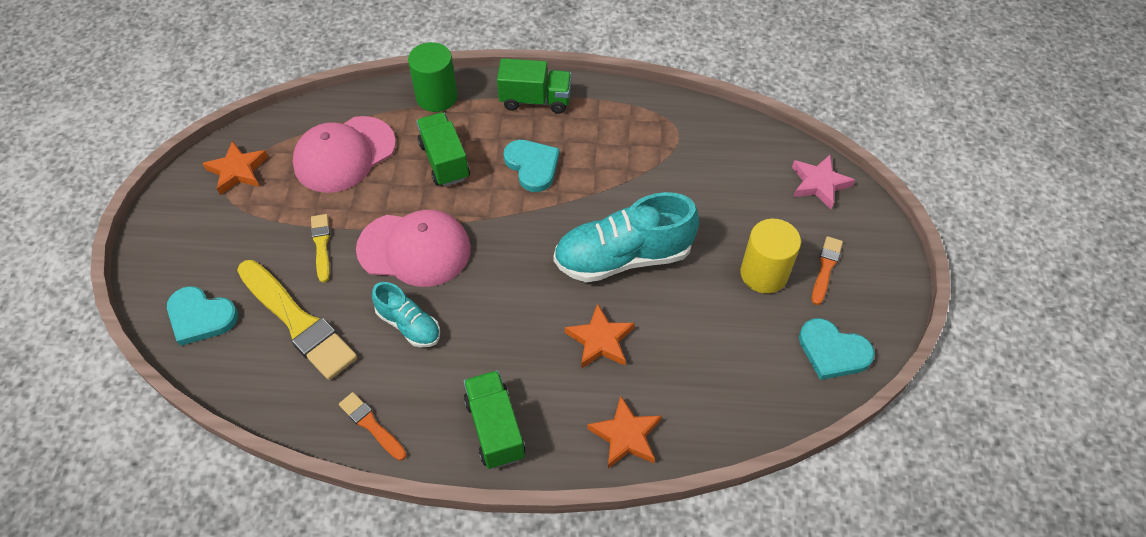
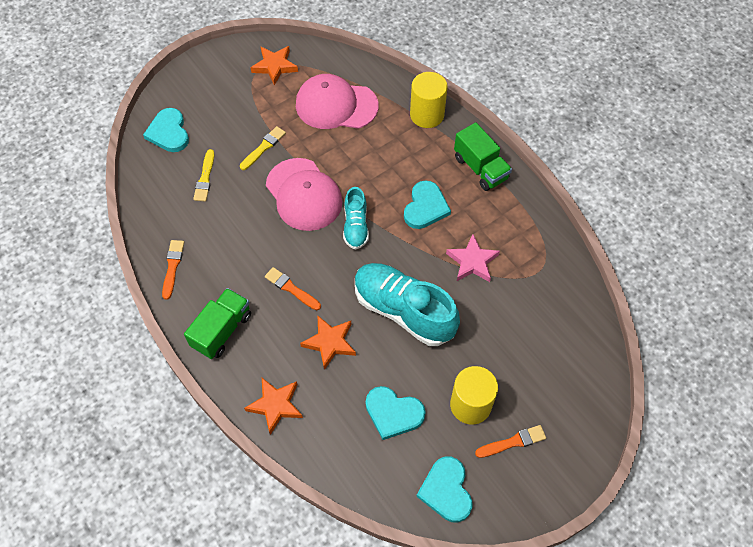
camera: 50 degrees right, 5 degrees up
yellow brush [237,260,357,380] -> yellow brush [193,149,214,202], size x0.50
turquoise shoe [372,282,440,348] -> turquoise shoe moved to [343,187,369,250]
green cylinder [408,42,458,112] -> yellow cylinder [410,72,448,128]
green truck [416,112,470,187] -> none
pink star [792,155,855,209] -> pink star moved to [446,234,500,282]
none -> orange brush [265,267,321,310]
none -> turquoise heart [366,386,426,440]

